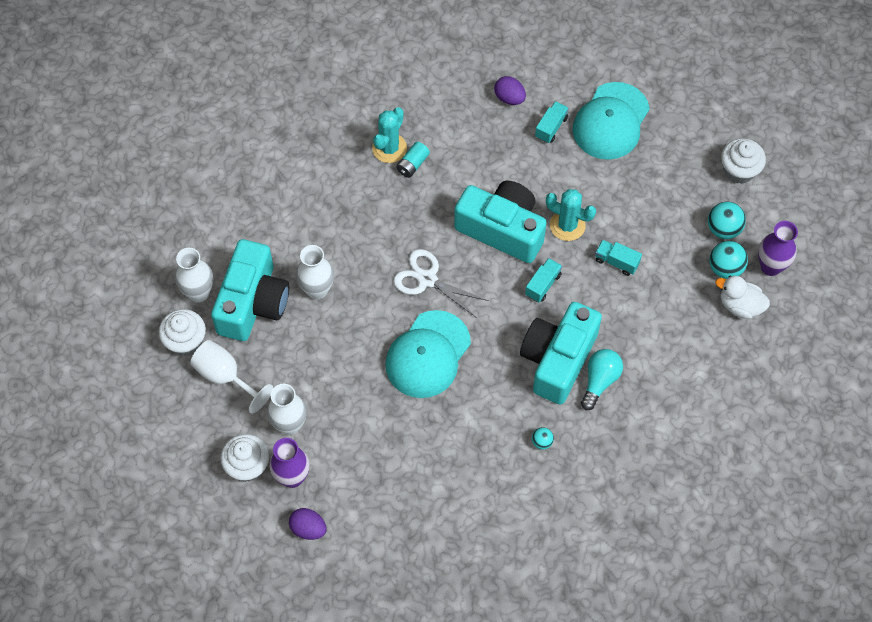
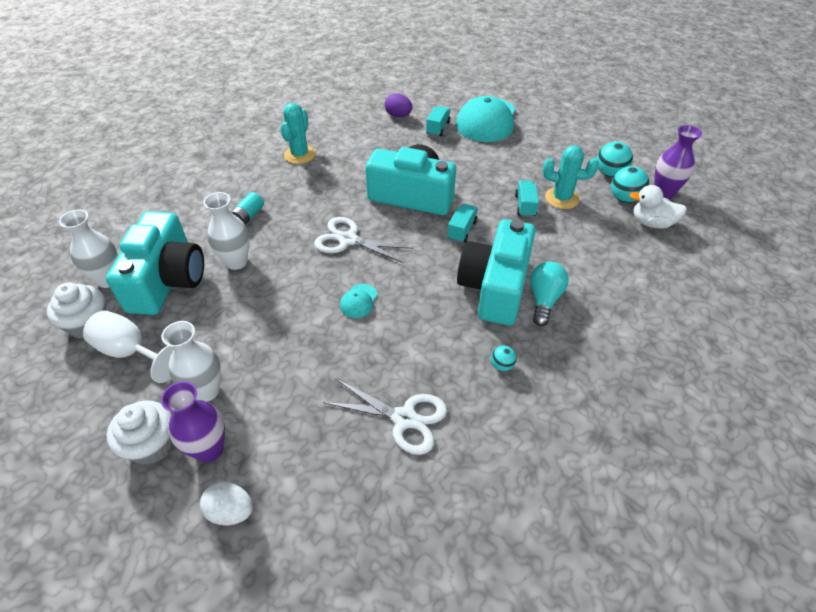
camera: 10 degrees left, 15 degrees down
purple egg [289,508,327,540] -> white egg [200,482,253,526]
turquoise cap [385,310,471,398] -> turquoise cap [340,284,378,318], size x0.43
turquoise battery [396,142,430,178] -> turquoise battery moved to [231,192,264,225]
turquoise cactus [546,189,596,241] -> turquoise cactus moved to [543,145,599,209]
turquoise truck [595,240,642,276] -> turquoise truck turned 75 degrees clockwise [515,180,539,217]
white cupcake [721,138,766,184] -> none
none -> white scissors [323,379,447,455]

